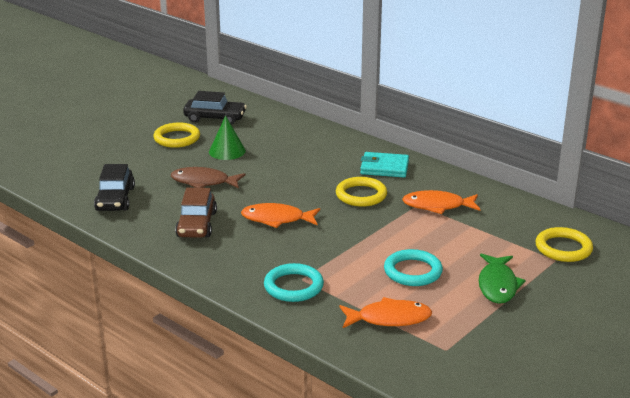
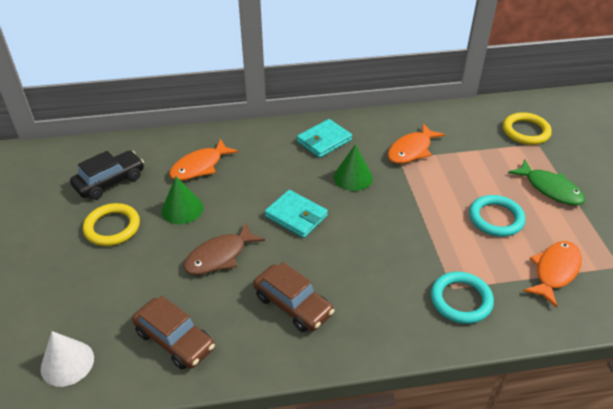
camera: 50 degrees left, 15 degrees up
black car [94,164,135,211] -> brown car [132,296,215,370]
orange fish [241,203,320,228] -> orange fish moved to [169,139,238,180]
yellow ring [336,177,387,207] -> green cone [333,144,373,191]
none -> white cone [41,331,94,387]
none -> turquoise wallet [265,190,328,238]

